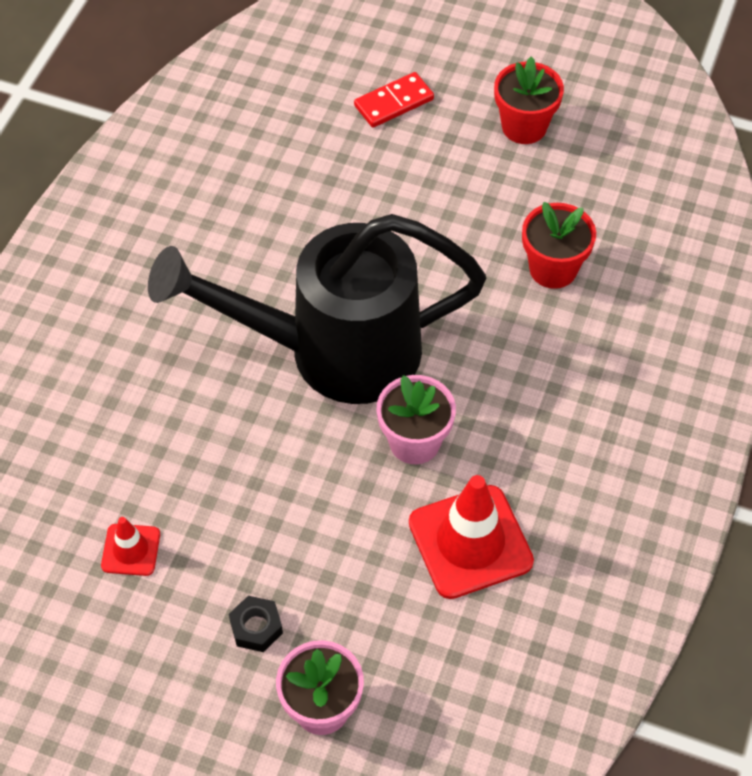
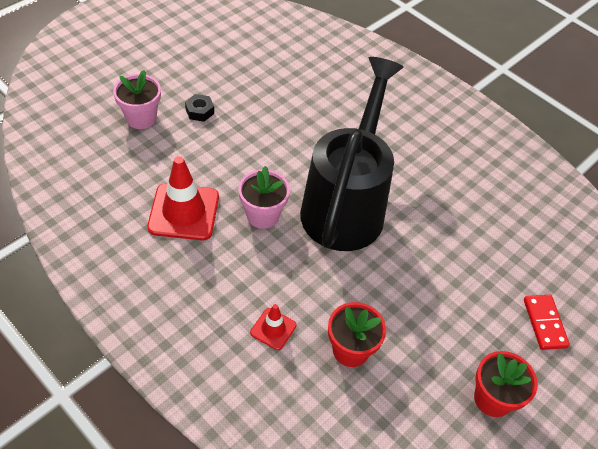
camera: 110 degrees right, 5 degrees down
red traffic cone [101,517,160,576] -> red traffic cone moved to [250,304,297,350]

